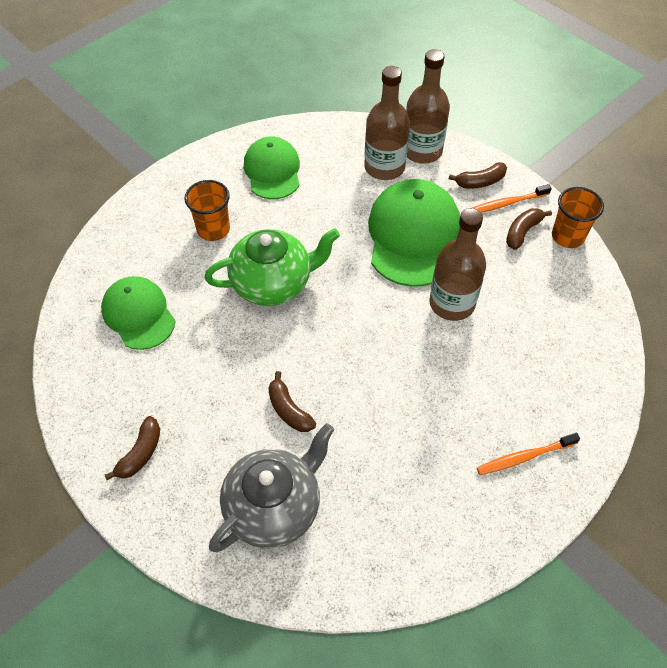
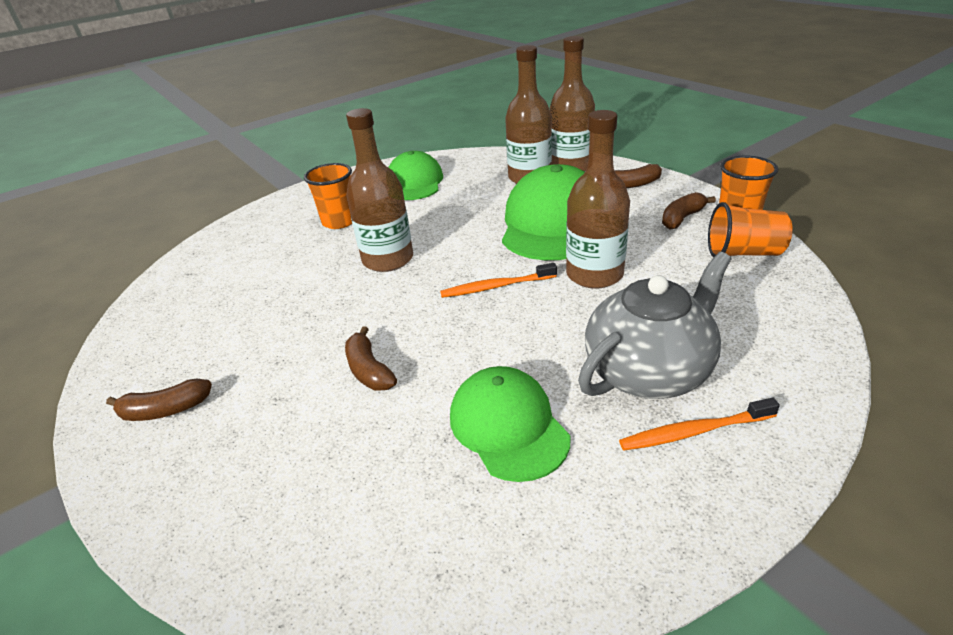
camera: 10 degrees right, 20 degrees down
green cap [101,276,176,350] -> green cap moved to [450,366,571,482]
brown banana [105,416,160,480] -> brown banana turned 45 degrees clockwise [106,379,212,421]
green teapot [204,228,340,306] -> brown bottle [346,108,413,272]
grey teapot [209,423,334,552] -> grey teapot moved to [578,252,732,399]
orange toothbrush [472,184,552,213] -> orange toothbrush moved to [440,263,557,298]
none -> orange cup [708,202,793,258]

